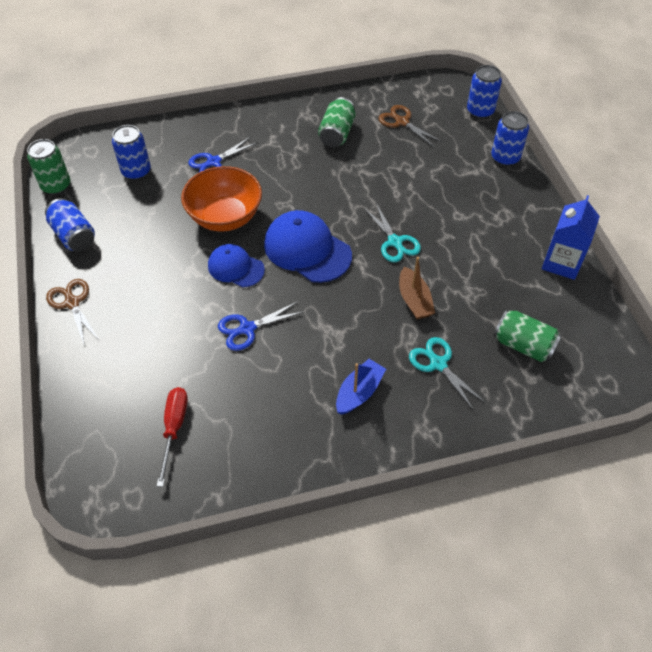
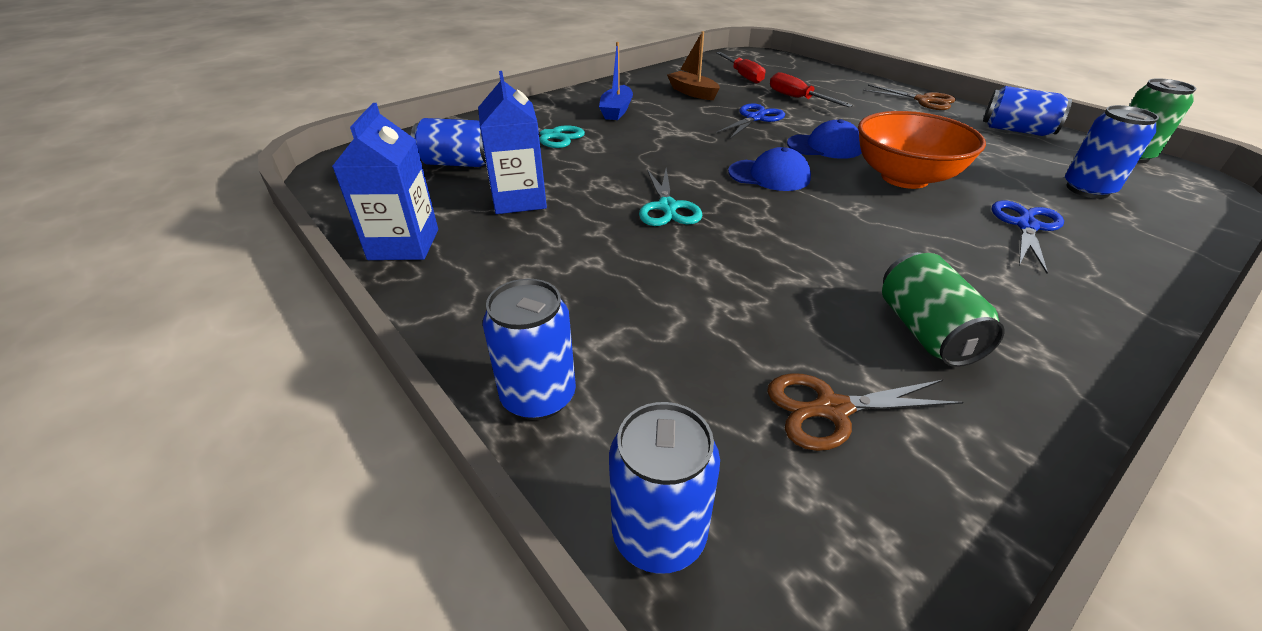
camera: 155 degrees right, 15 degrees down
blue cap [264,210,352,283] -> blue cap [728,147,811,191], size x0.62
turquoise scissors [364,203,421,262] -> turquoise scissors turned 135 degrees counterclockwise [639,168,703,226]
brown scissors [378,105,442,147] -> brown scissors turned 150 degrees clockwise [767,373,963,451]
brown boat [399,257,435,319] -> brown boat moved to [667,31,720,100]
green can [494,310,562,362] -> blue can [411,118,486,167]
none -> blue carton [478,71,547,214]
none -> red screwdriver [770,72,853,107]

